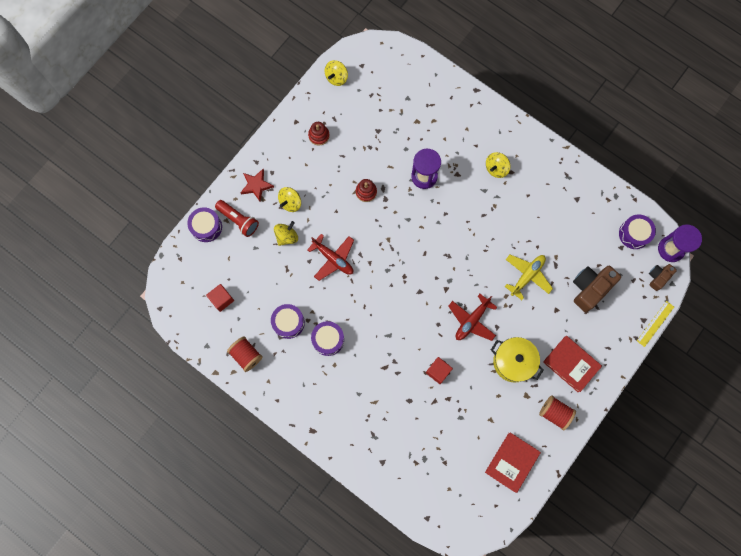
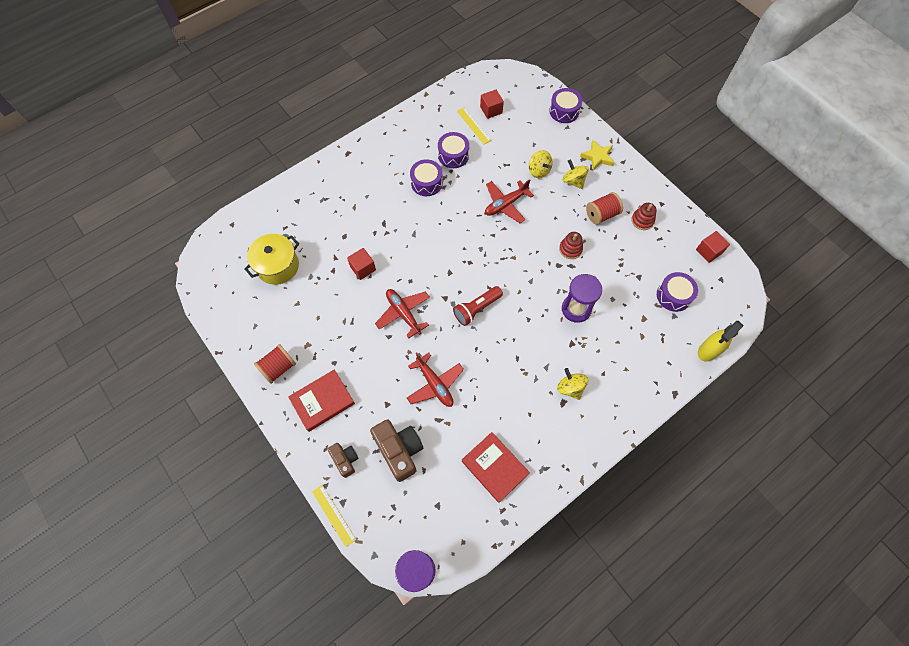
camera: 105 degrees right, 10 degrees down
red flashlight [215,200,259,237] -> red flashlight moved to [453,286,503,326]
red spool [227,336,263,372] -> red spool moved to [586,192,623,225]
red star [240,169,274,201] -> yellow star [580,140,614,171]
yellow spinning top [325,60,348,86] -> red cube [696,231,730,263]
red book [485,433,541,493] -> red book moved to [462,432,530,503]
yellow pot [491,337,544,383] -> yellow pot moved to [244,234,299,285]
yellow plane [505,255,553,300] -> red plane [407,353,464,407]
purple drum [619,214,656,249] -> purple drum moved to [657,272,698,312]
brown camera [649,264,677,291] -> brown camera moved to [328,443,359,478]
none -> yellow ruler [457,107,492,144]
none -> yellow spray bottle [698,321,744,362]

